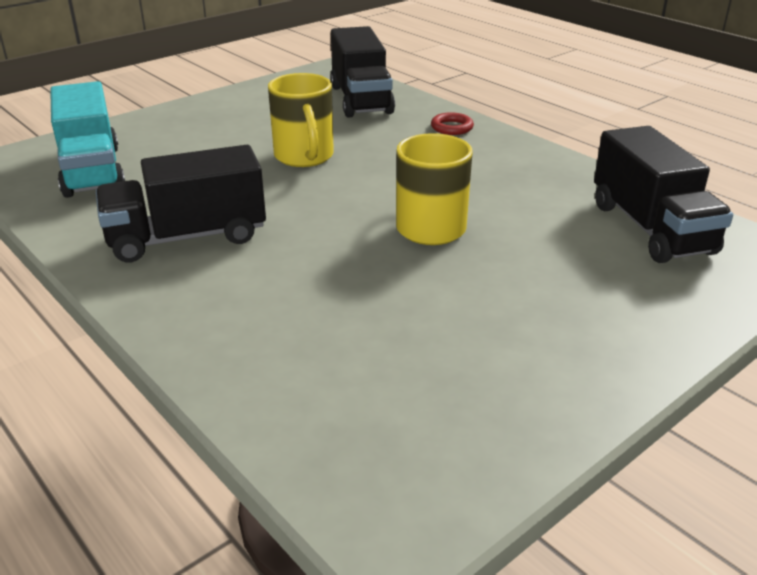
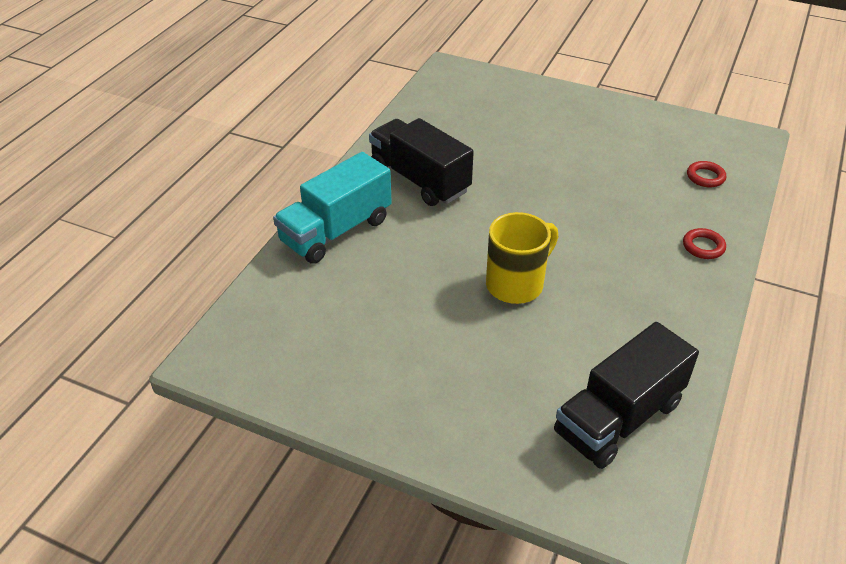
camera: 65 degrees right, 10 degrees up
turquoise truck [50,81,125,198] -> turquoise truck moved to [273,152,392,264]
yellow mug [268,73,334,167] -> none
black truck [330,26,395,118] -> red ring [687,161,726,187]

